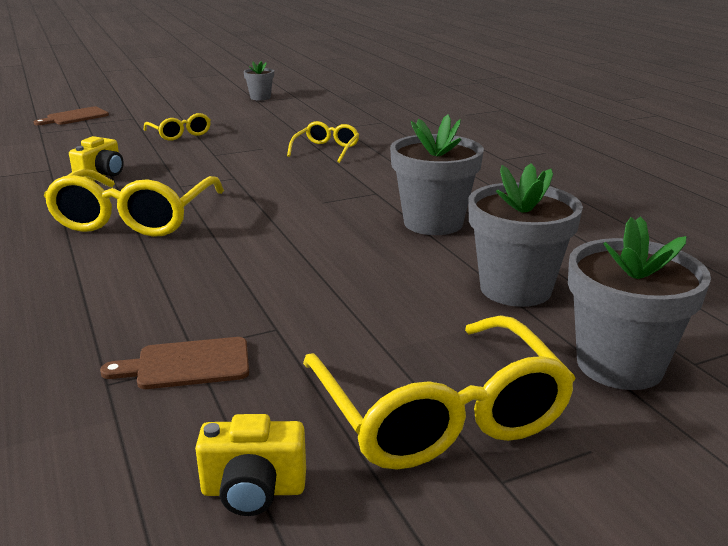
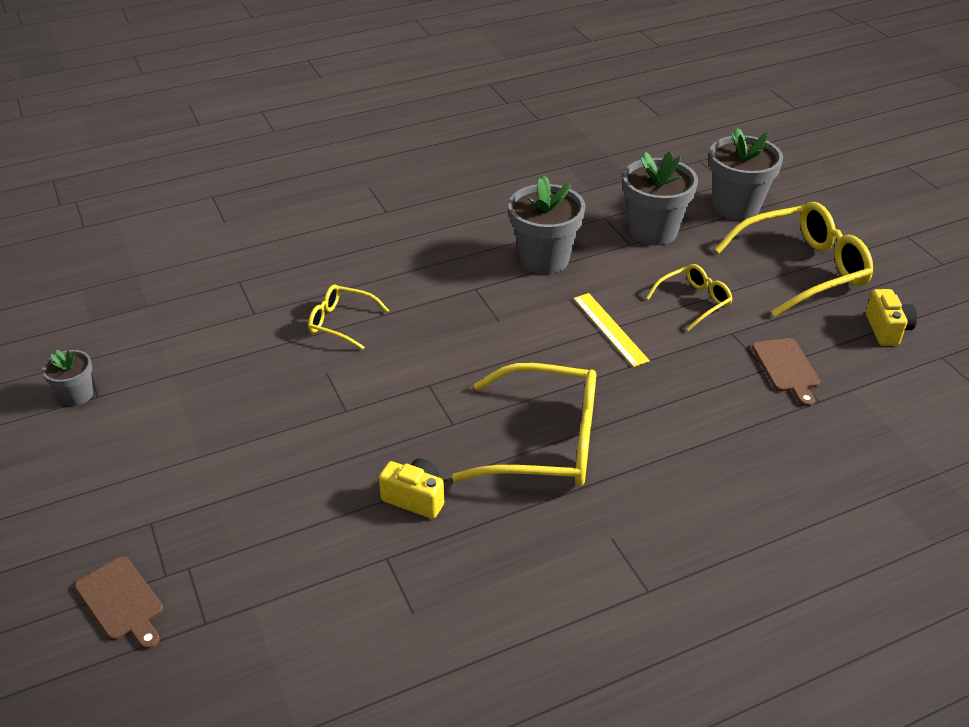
camera: 90 degrees left, 15 degrees up
yellow glasses [143,113,211,141] -> yellow glasses moved to [646,264,733,331]
none -> yellow ruler [573,293,650,367]

